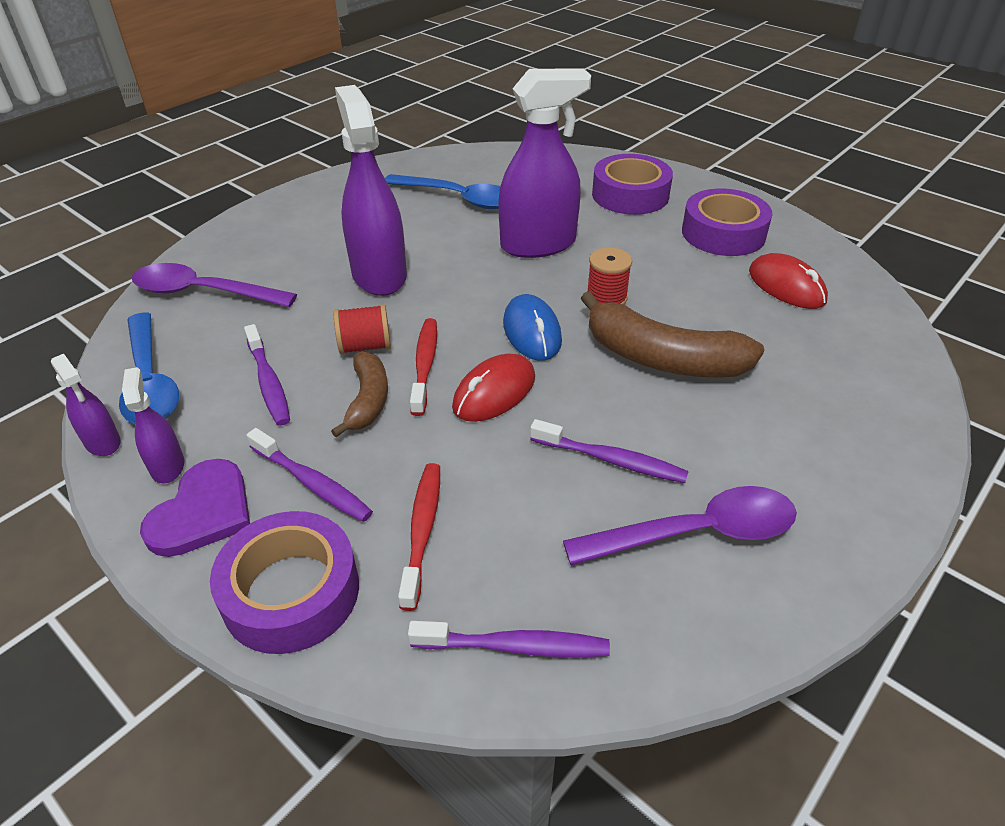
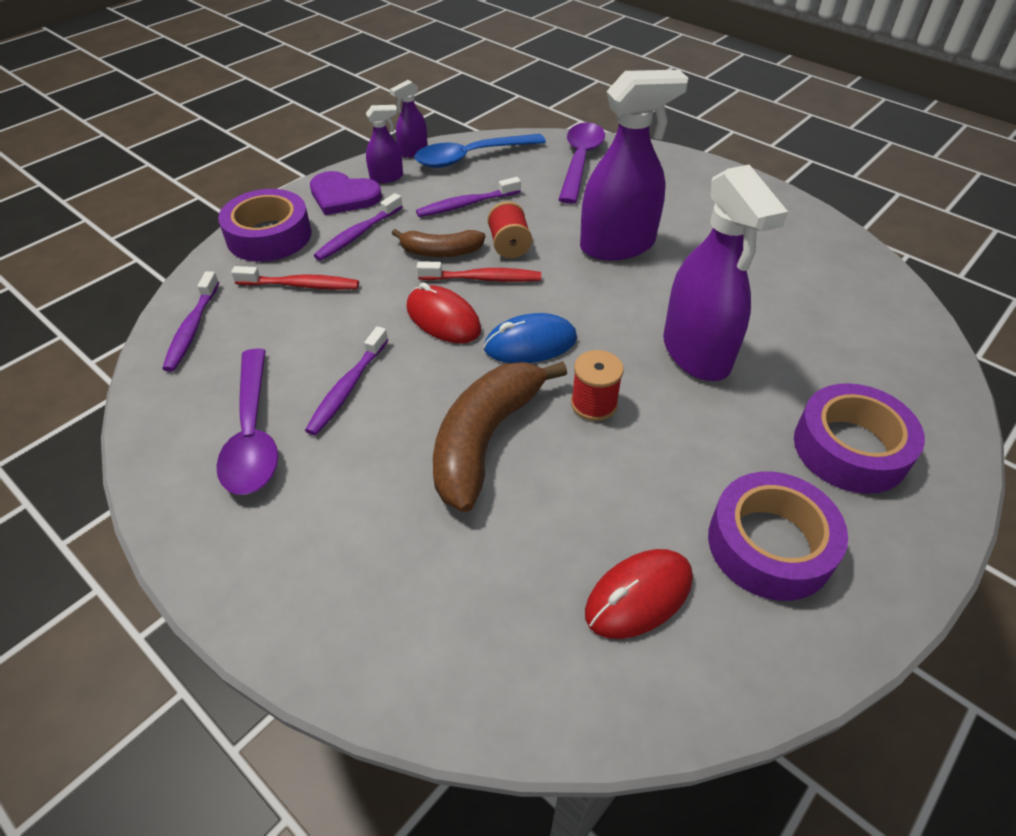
camera: 90 degrees right, 5 degrees up
blue spoon [385,174,500,209] -> none

